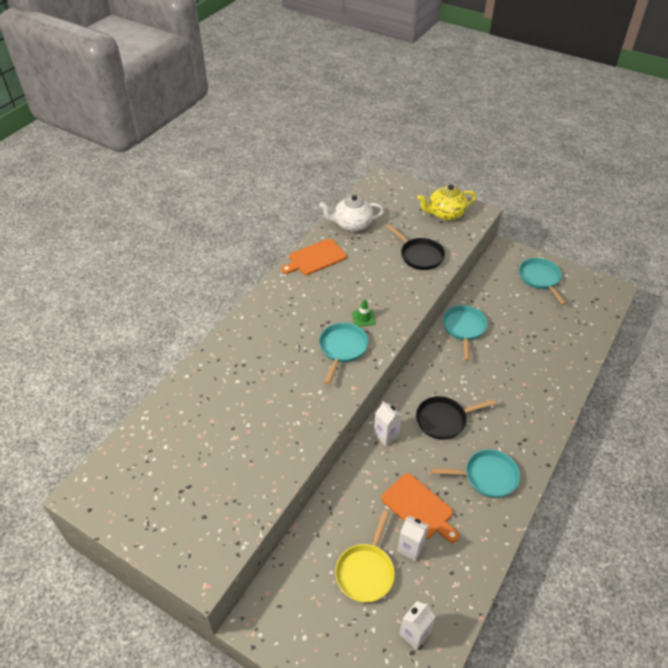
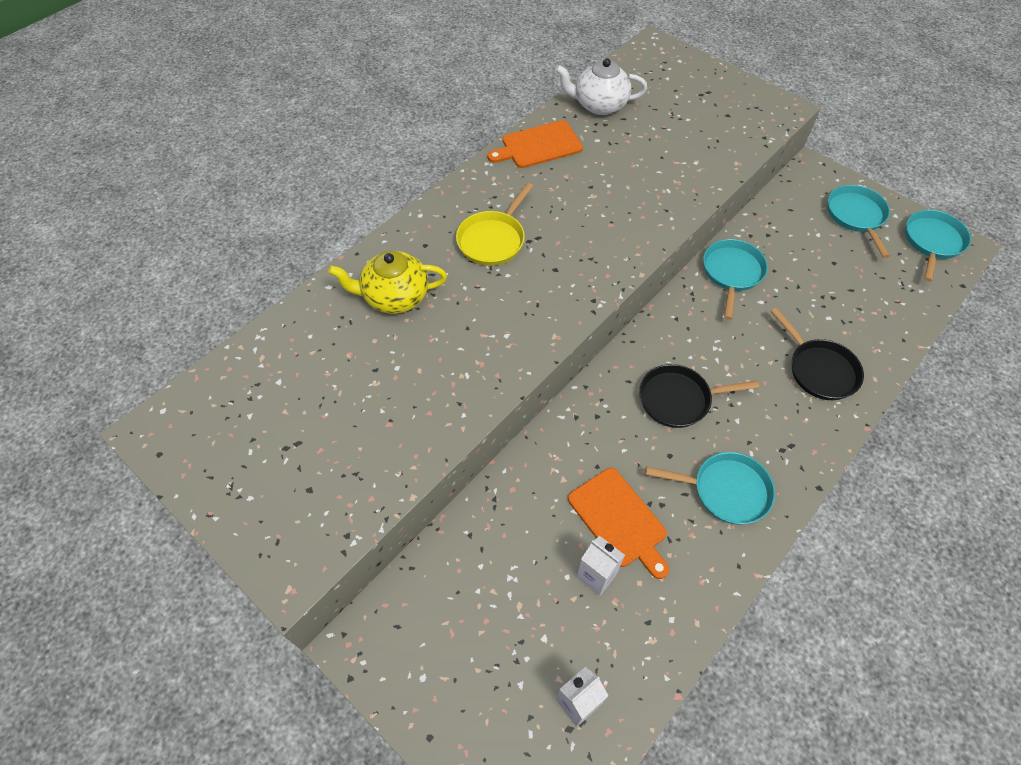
camera: 10 degrees right, 10 degrees up
turquoise pan [319,323,368,384] -> turquoise pan moved to [905,210,971,282]
yellow pan [335,510,395,603] -> yellow pan moved to [456,183,533,266]
green traffic cone [352,299,376,327] -> none
white carton [374,401,402,446] -> none
black pan [386,224,445,270] -> black pan moved to [770,308,864,400]
yellow teapot [417,184,476,221] -> yellow teapot moved to [328,251,447,314]

